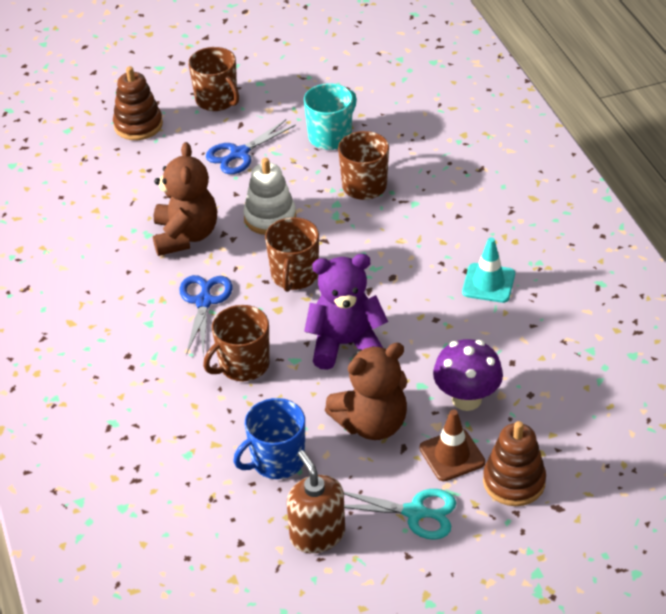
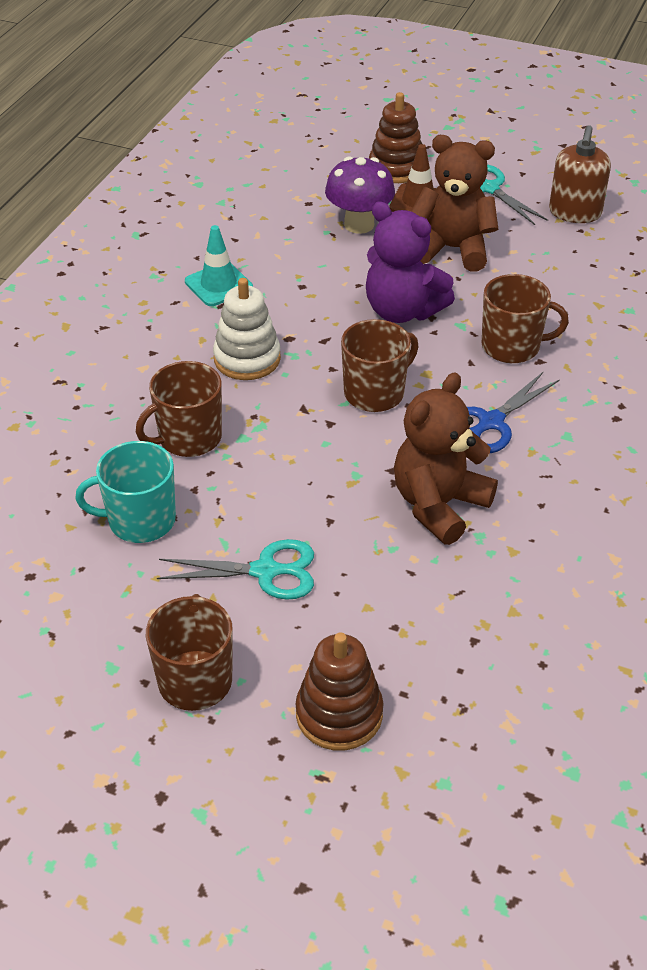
camera: 140 degrees left, 0 degrees up
blue scissors [206,119,296,174] -> turquoise scissors [157,539,314,600]
blue mug [233,398,305,479] -> none
white stacking toy [243,158,296,235] -> white stacking toy moved to [213,278,281,380]

